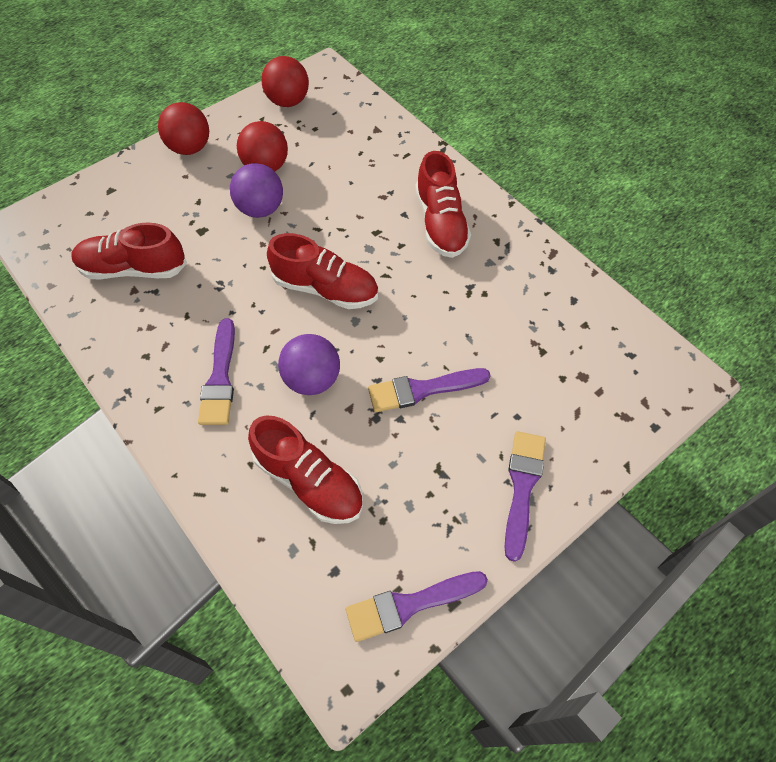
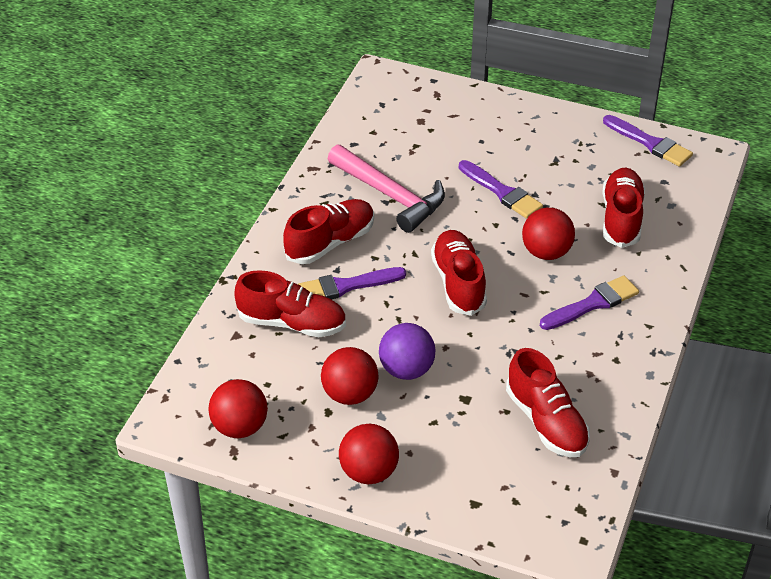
camera: 120 degrees left, 15 degrees down
purple ball [278,334,340,395] -> red ball [522,208,575,260]
purple brush [505,431,546,562] -> purple brush moved to [298,267,406,299]
none -> red shoe [234,270,346,337]
none -> pink hammer [328,145,445,233]

